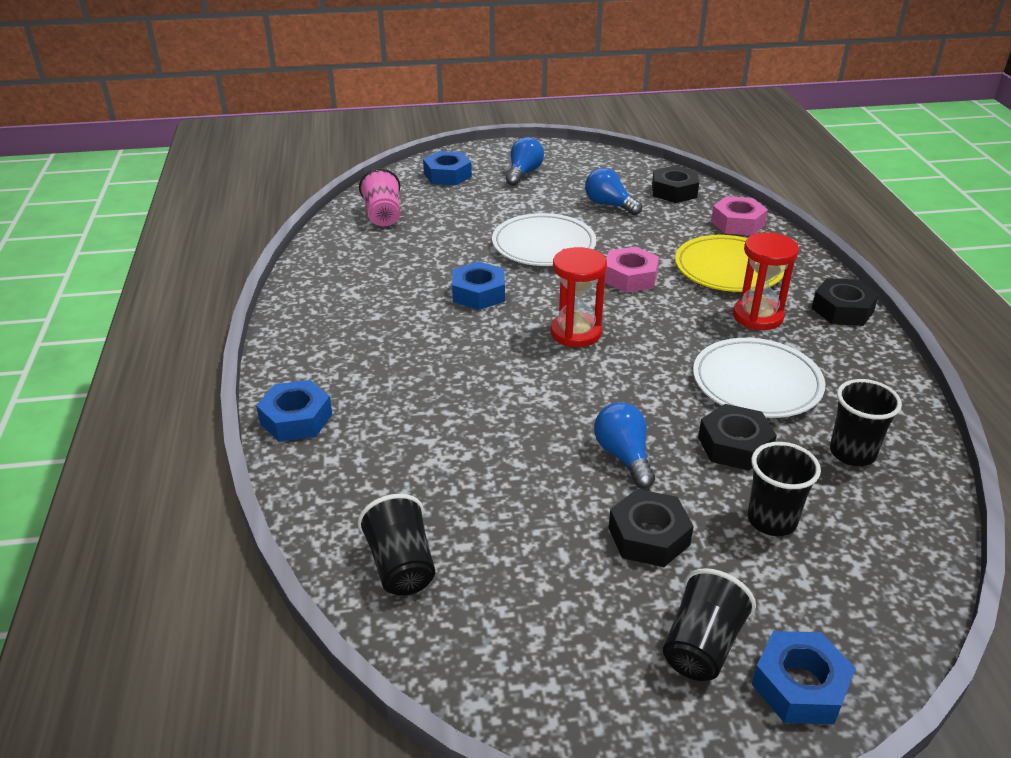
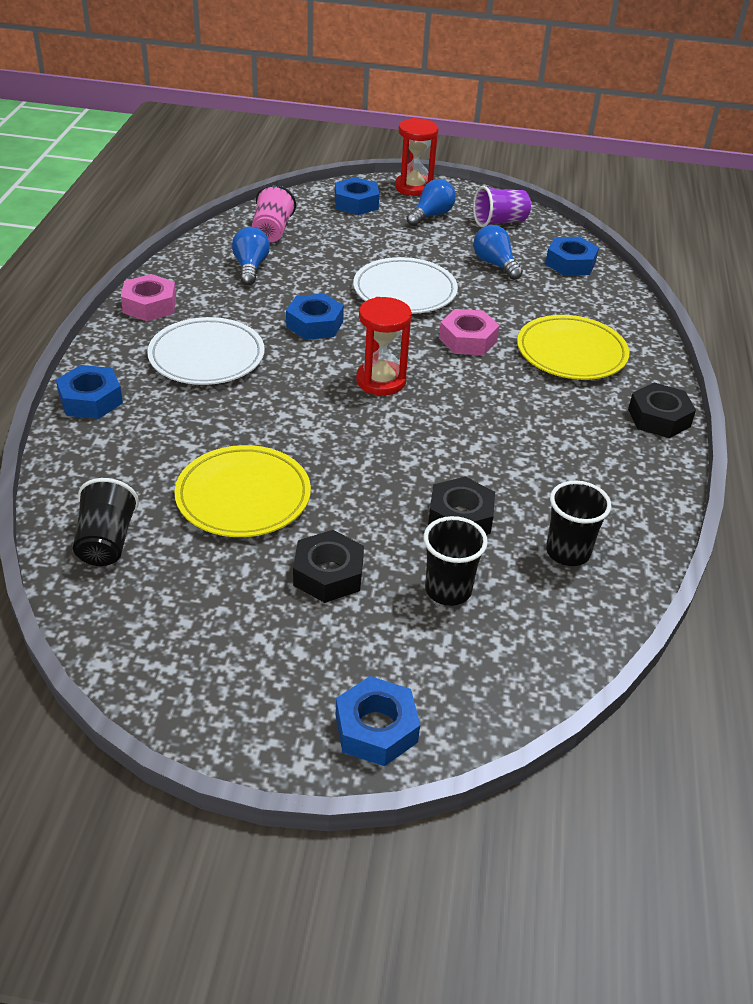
camera: 15 degrees right, 5 degrees up
blue light bulb [594,403,655,488] -> blue light bulb moved to [232,227,270,285]
black nut [652,165,699,203] -> blue nut [545,237,599,276]
black cup [663,568,756,681] -> none
white plate [693,338,825,418] -> white plate moved to [147,317,265,385]
pink nut [711,196,768,235] -> pink nut moved to [121,274,176,321]
red hourglass [733,232,799,330] -> red hourglass moved to [395,118,439,196]
none -> yellow plate [174,445,311,537]
none -> purple cup [473,186,531,227]

